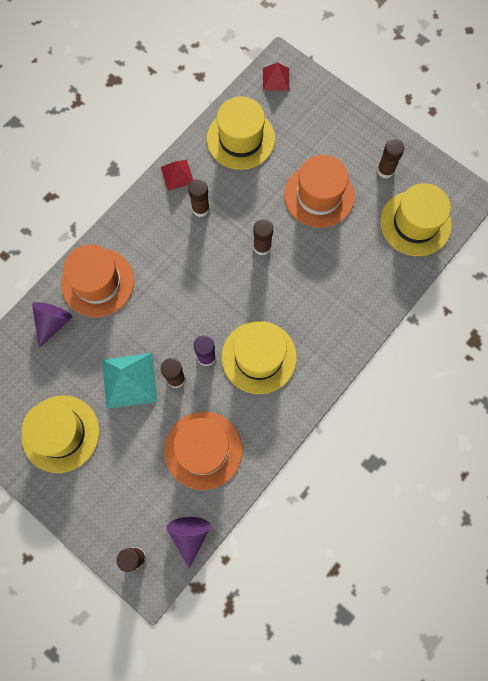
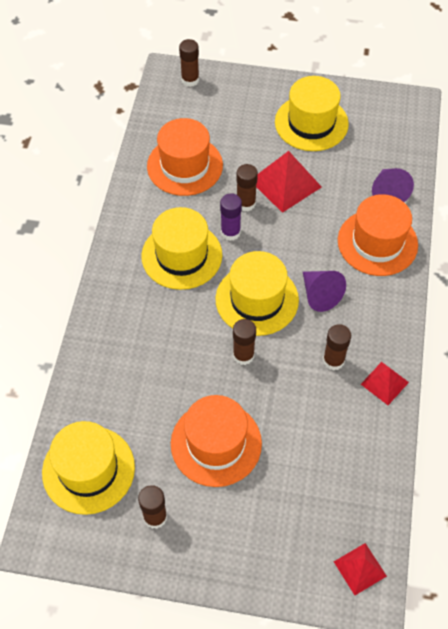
camera: 150 degrees right, 15 degrees down
turquoise pyramid [102,353,158,409] -> red pyramid [256,151,322,213]
purple cone [166,517,211,569] -> purple cone moved to [303,271,346,312]
yellow hat [207,96,275,170] -> yellow hat moved to [215,251,299,336]

